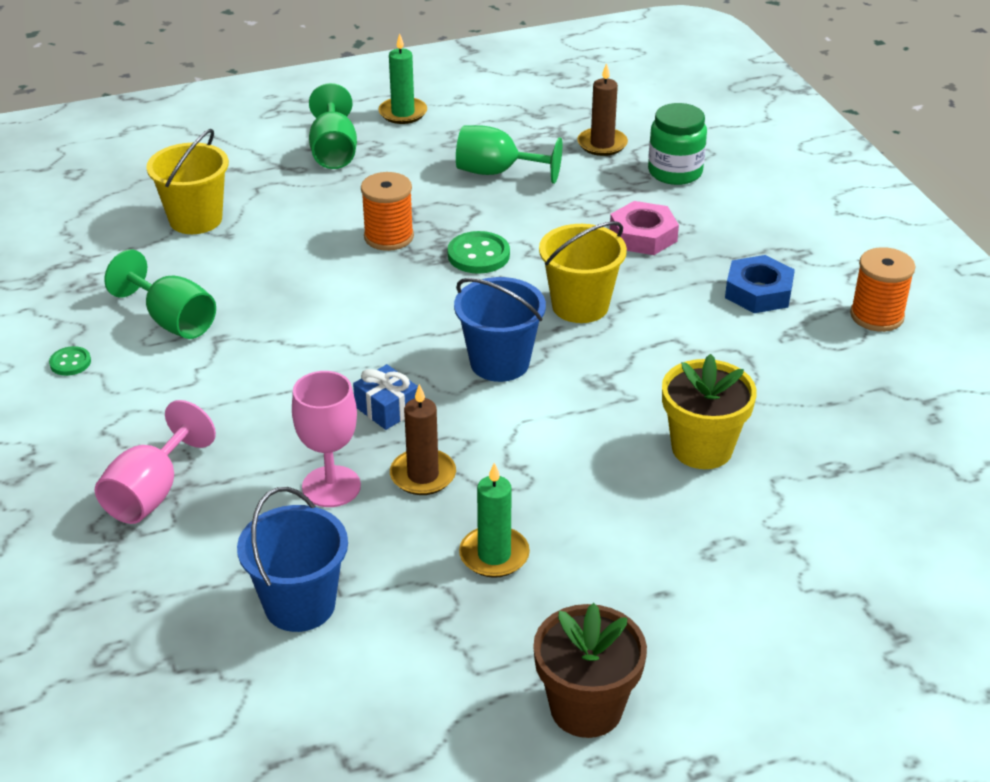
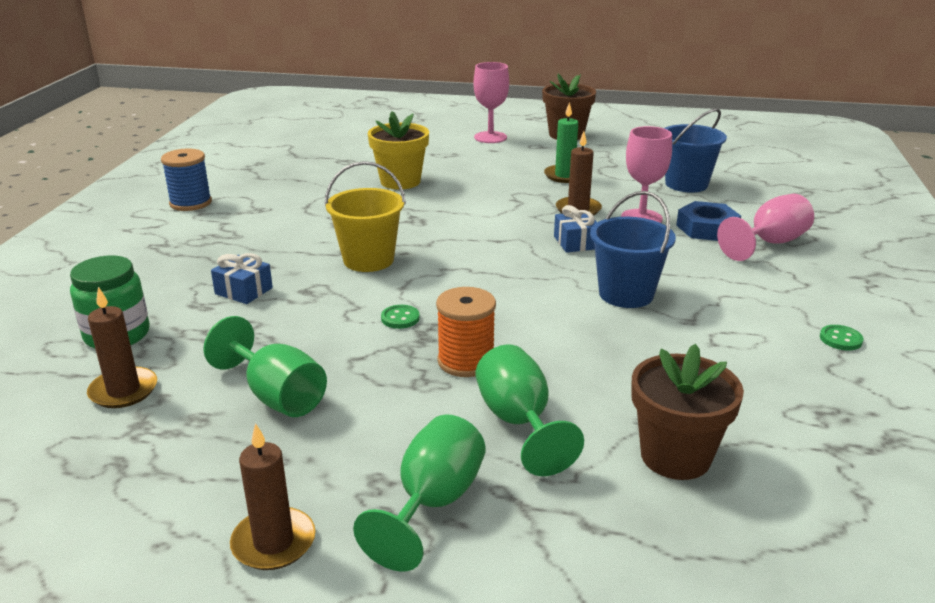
camera: 150 degrees left, 10 degrees down
green goblet [104,250,216,339] -> green goblet moved to [476,345,584,476]
yellow bucket [146,129,229,234] -> brown flower pot [631,344,744,480]
green candle [378,33,427,124] -> brown candle [230,423,316,570]
green button [447,231,510,274] -> green button [381,305,420,329], size x0.59
blue bucket [454,277,546,382] -> blue bucket moved to [590,191,676,308]
pink nut [610,201,679,255] -> blue gift [211,253,273,304]
blue nut [725,255,795,313] -> blue nut moved to [676,201,741,241]
orange spool [850,247,915,332] -> blue spool [161,148,212,211]
none -> pink goblet [474,62,509,143]

